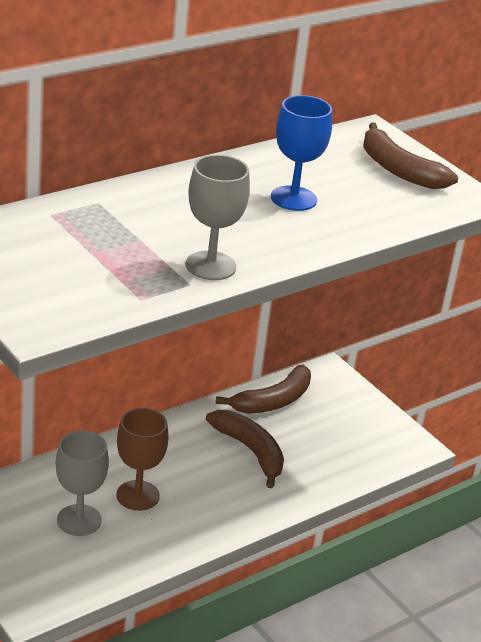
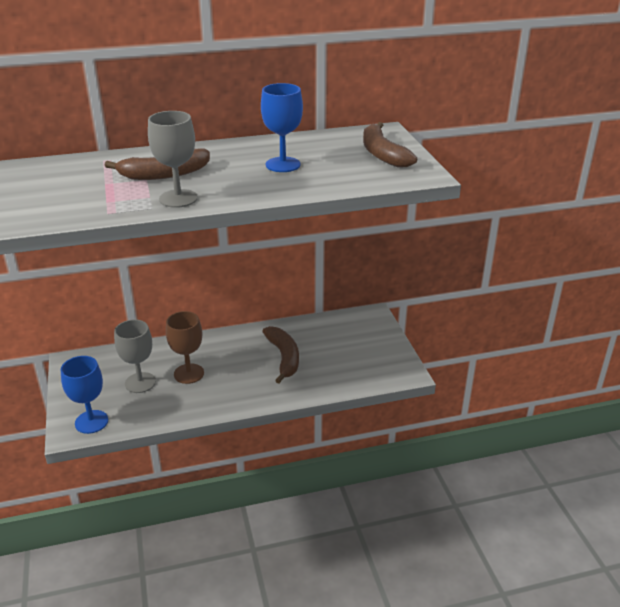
camera: 25 degrees right, 0 degrees up
brown banana [215,365,311,414] -> brown banana moved to [104,148,210,180]
none -> blue goblet [61,356,108,434]

